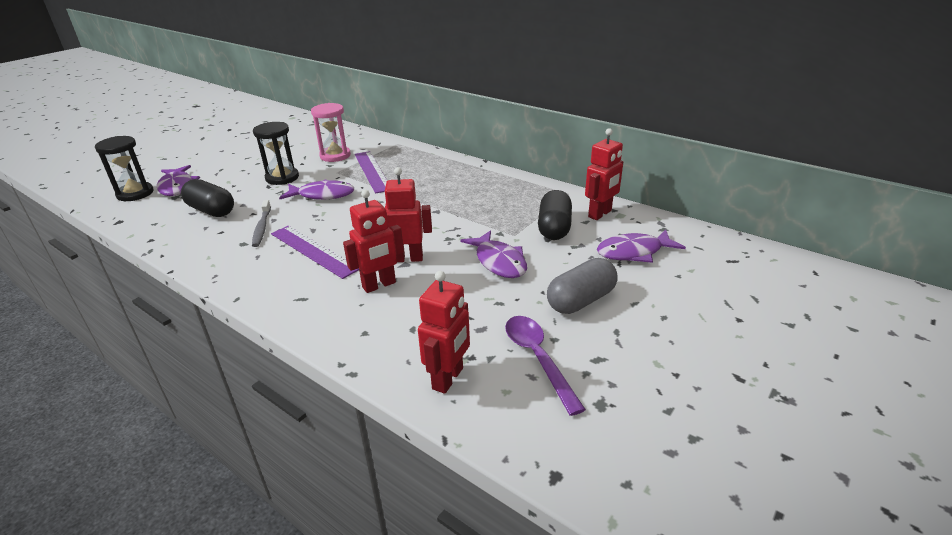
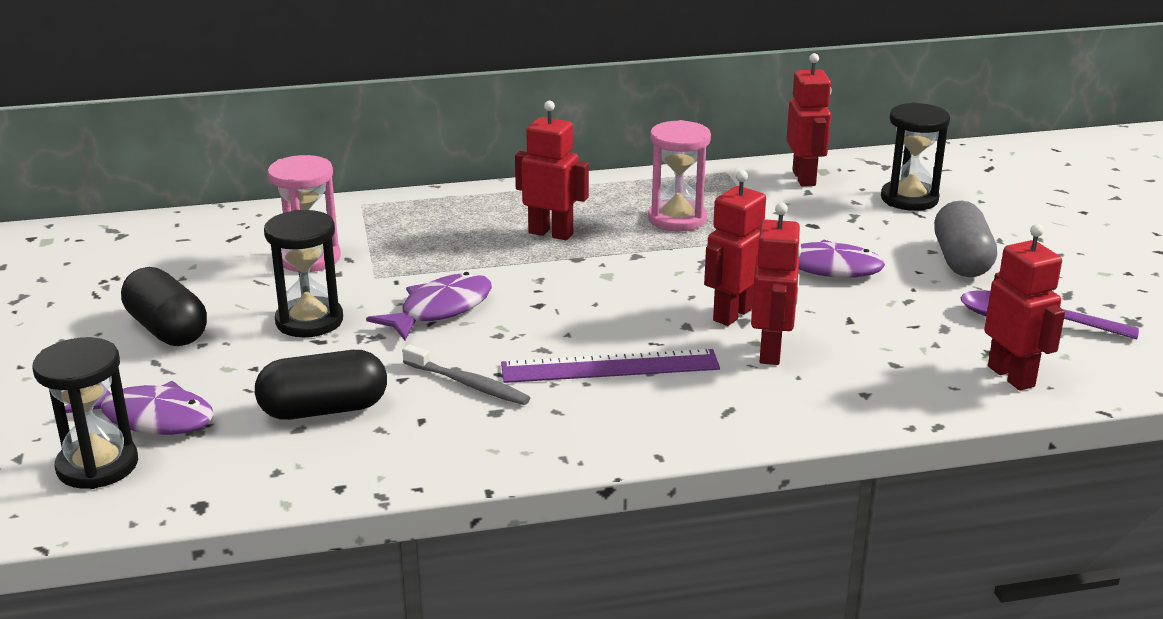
camera: 50 degrees left, 5 degrees down
purple ruler [355,151,387,194] -> none
black capsule [538,190,572,240] -> black capsule moved to [121,267,207,346]
purple fish [597,230,686,263] -> black hourglass [881,103,950,211]
none -> red robot [515,101,589,240]
none -> pink hourglass [648,120,711,231]

